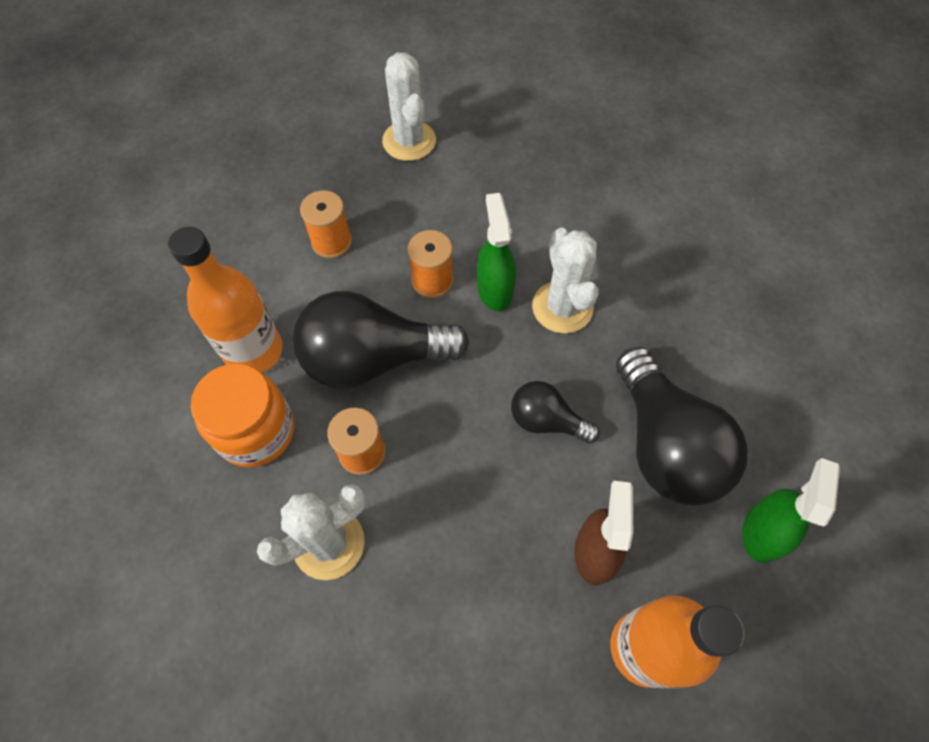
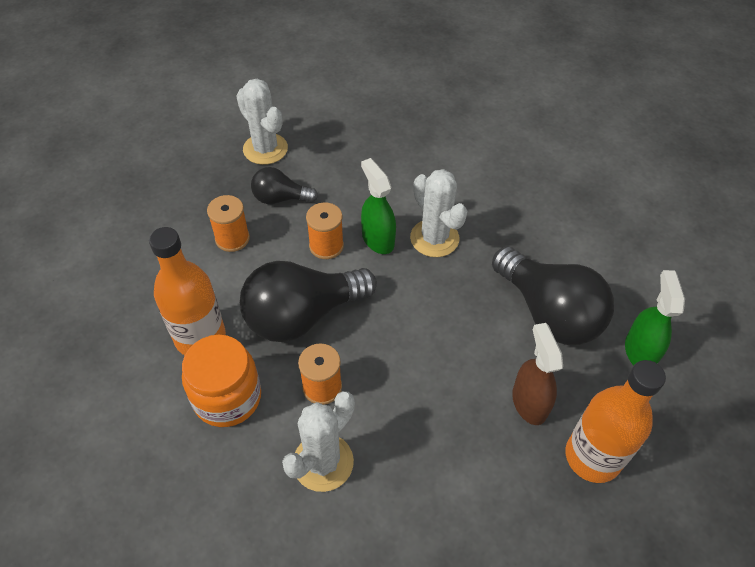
camera: 20 degrees left, 10 degrees down
black light bulb [511,381,600,444] -> black light bulb moved to [251,167,318,204]

